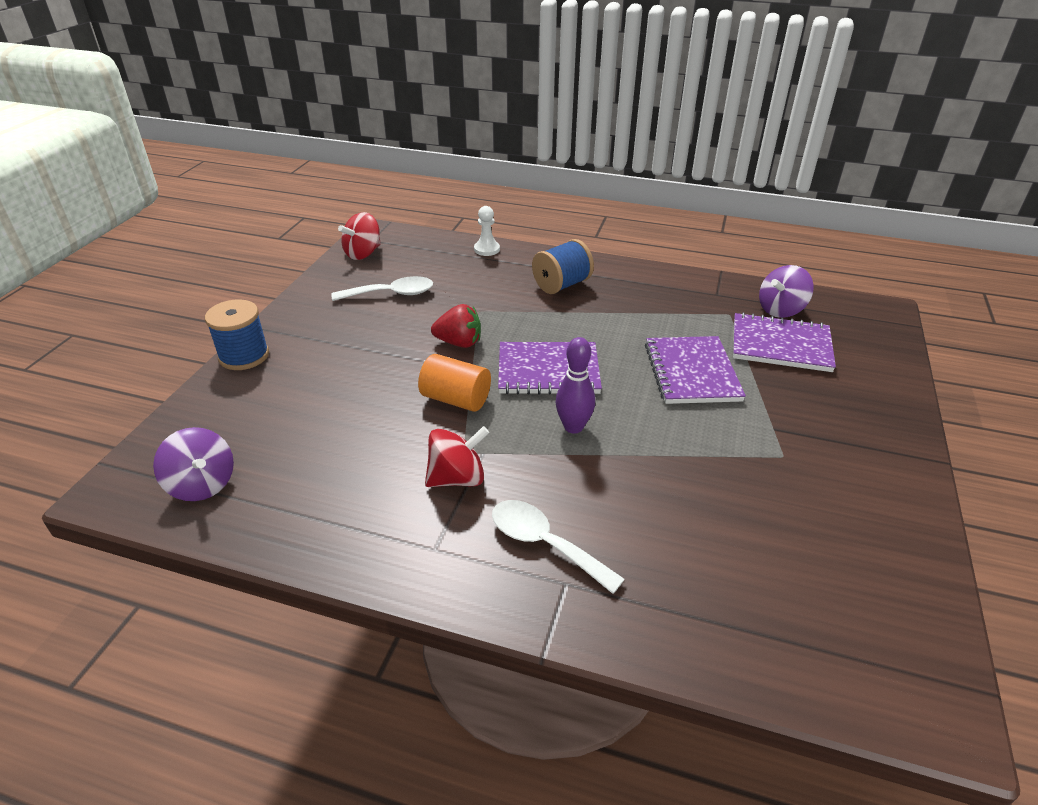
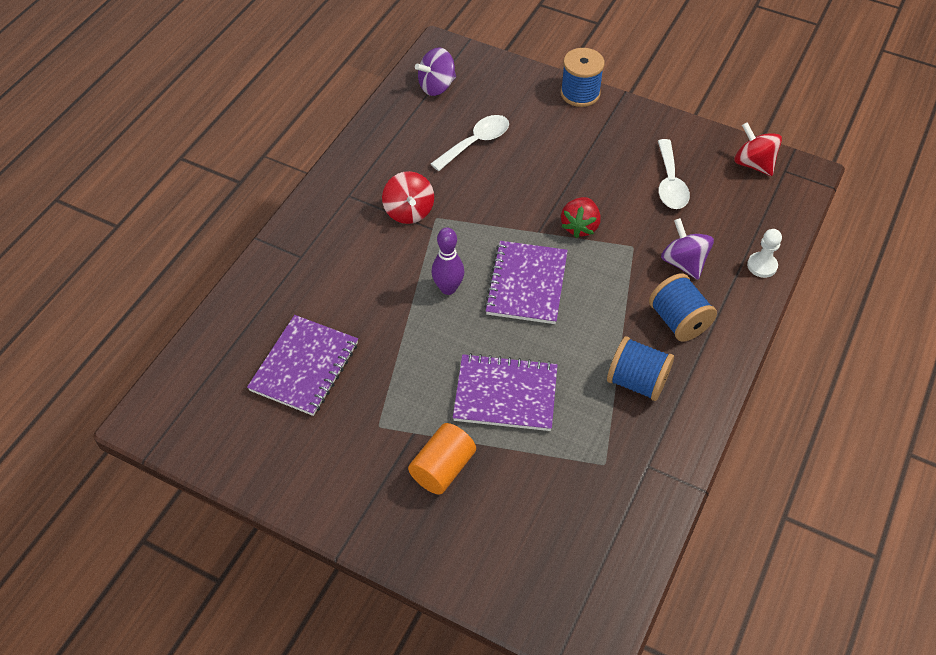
camera: 100 degrees right, 15 degrees up
orange cylinder [418,354,491,412] -> orange cylinder moved to [408,423,476,495]
white spoon [492,500,625,594] -> white spoon moved to [431,115,509,171]
purple notebook [733,312,836,372] -> purple notebook moved to [247,315,358,416]
purple spinning top [759,265,814,318] -> purple spinning top moved to [661,218,714,280]
none -> blue spool [607,336,674,401]

